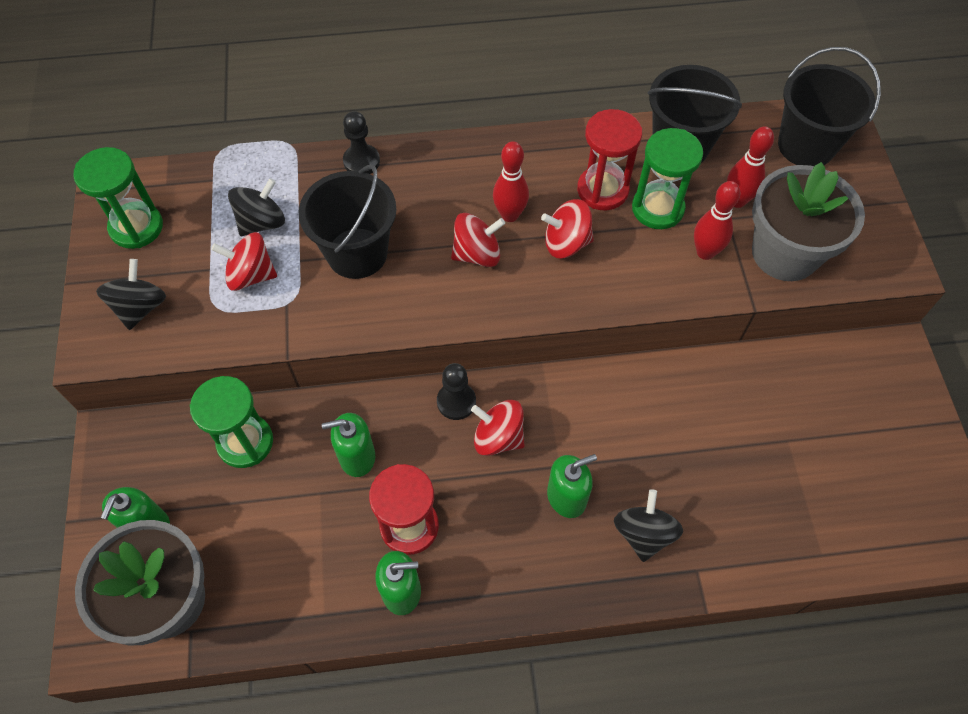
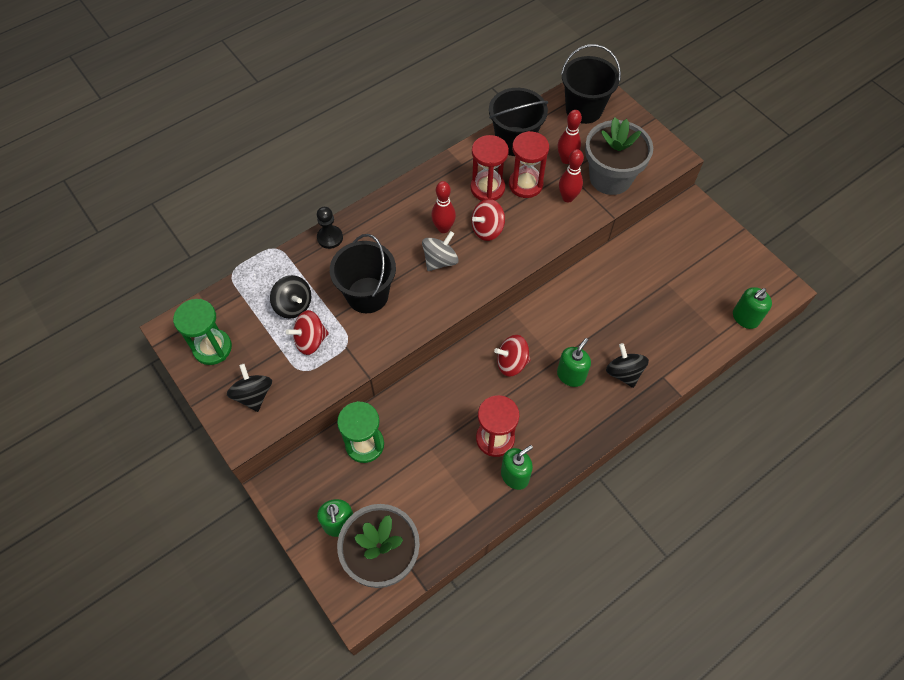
camera: 30 degrees left, 0 degrees up
black spinning top [228,178,285,236] -> black spinning top turned 120 degrees clockwise [270,275,311,319]
green soap dispenser [322,413,375,477] -> green soap dispenser moved to [733,287,772,329]
black pawn [437,363,476,420] -> none
red spinning top [451,213,505,267] -> grey spinning top [422,231,458,271]
green hourglass [632,128,703,229] -> red hourglass [509,131,549,198]

